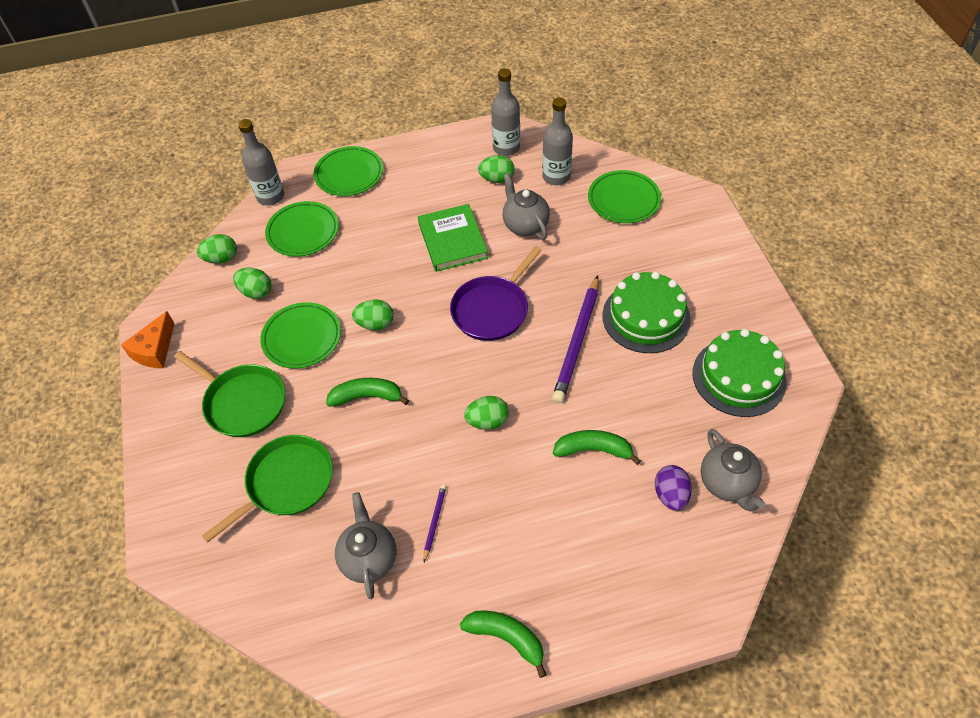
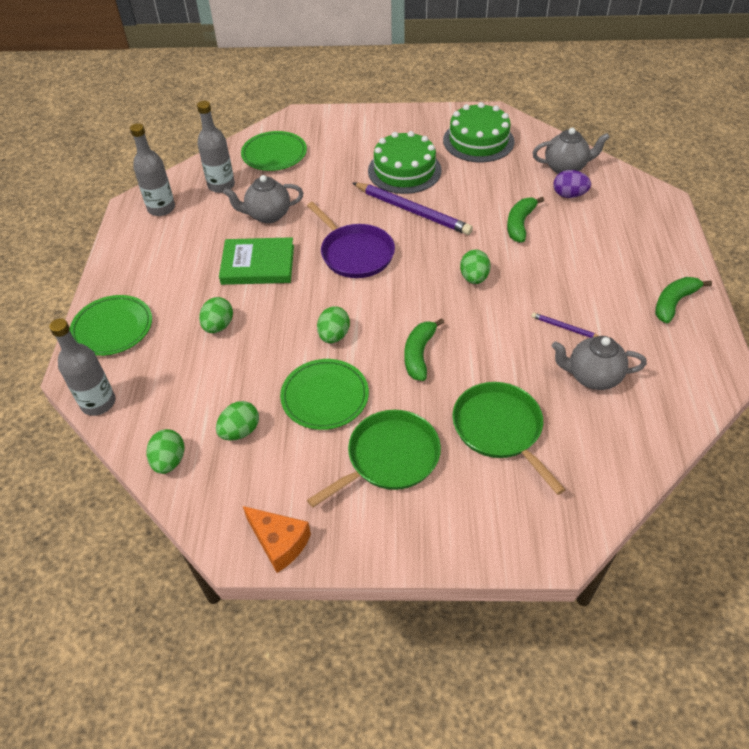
camera: 75 degrees left, 5 degrees down
green plate [265,201,339,257] -> none
green egg [478,155,515,183] -> green egg moved to [199,297,233,333]

